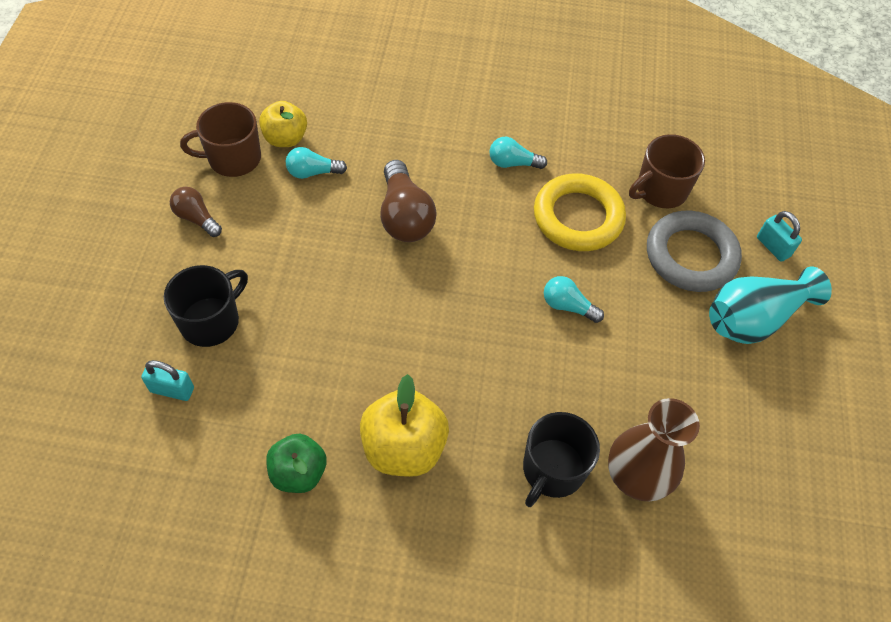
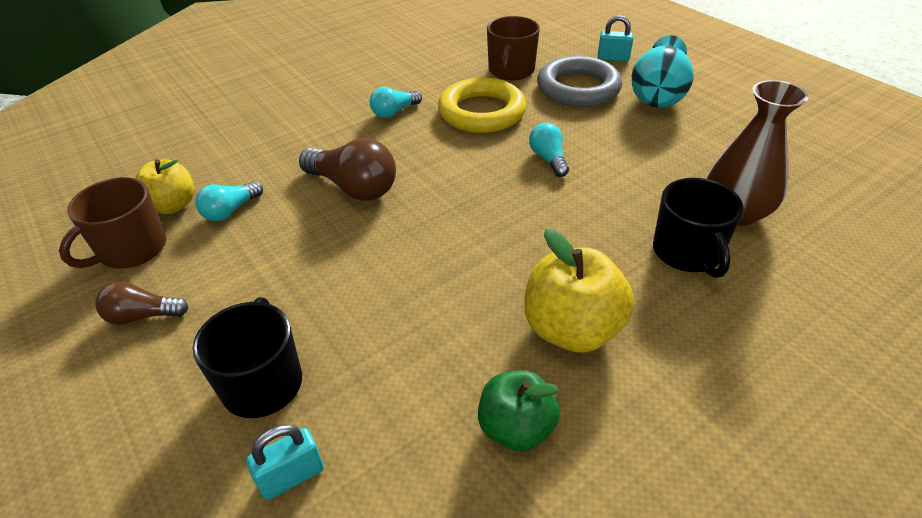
camera: 40 degrees left, 15 degrees down
turquoise light bulb [544,276,604,323] -> turquoise light bulb turned 90 degrees clockwise [529,122,569,177]

